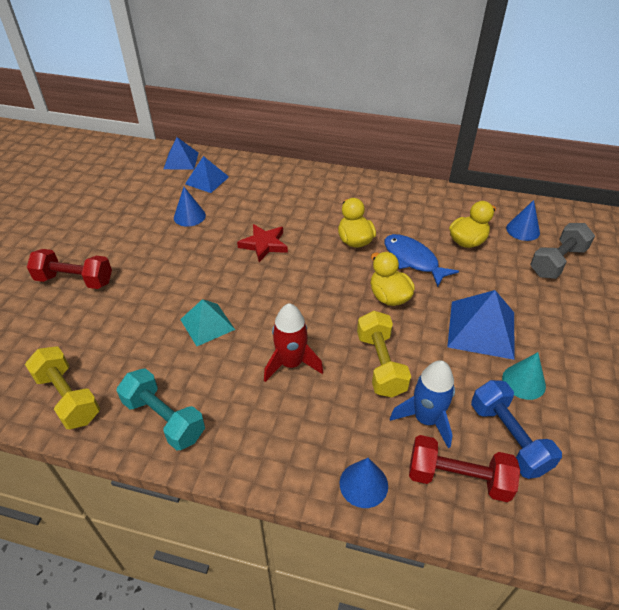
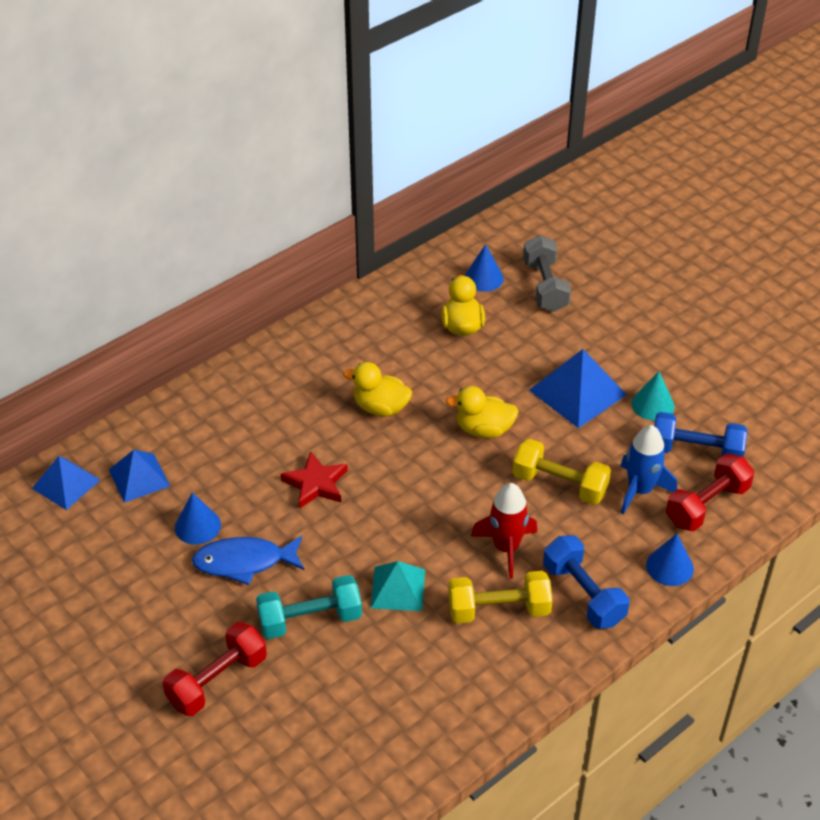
camera: 55 degrees left, 0 degrees up
yellow dumbbell [25,347,100,429] -> yellow dumbbell moved to [448,571,553,623]
turquoise dumbbell [117,368,205,450] -> turquoise dumbbell moved to [256,575,362,639]
blue fish [384,234,459,287] -> blue fish moved to [192,536,304,585]
none -> blue dumbbell [543,535,629,629]

